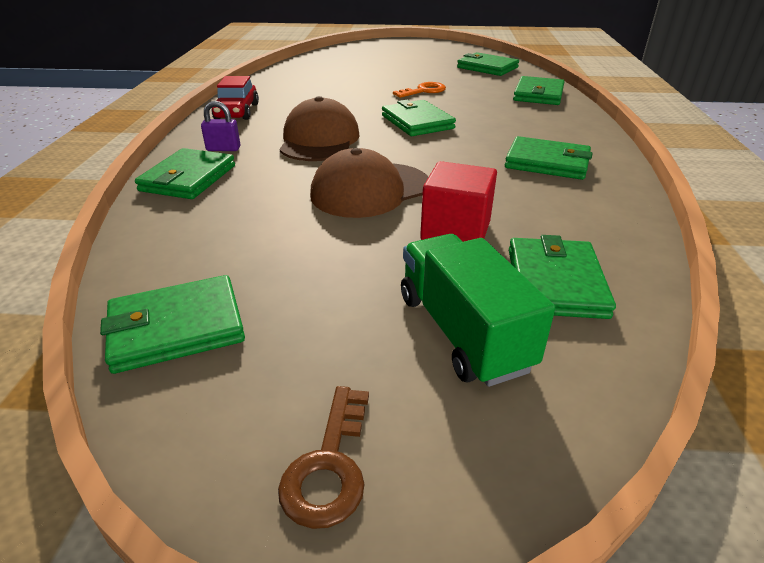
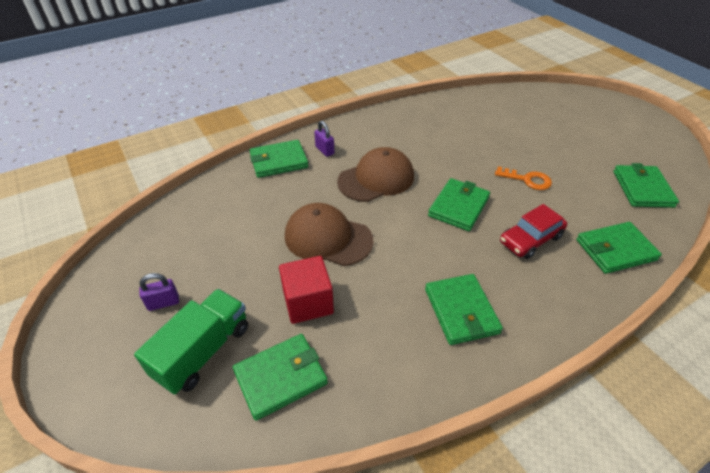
camera: 55 degrees right, 10 degrees up
green wallet [100,275,245,374] -> none
red car [212,76,259,120] -> red car moved to [500,204,567,259]
brown key [278,386,369,529] -> none
none -> purple padlock [139,273,179,311]

